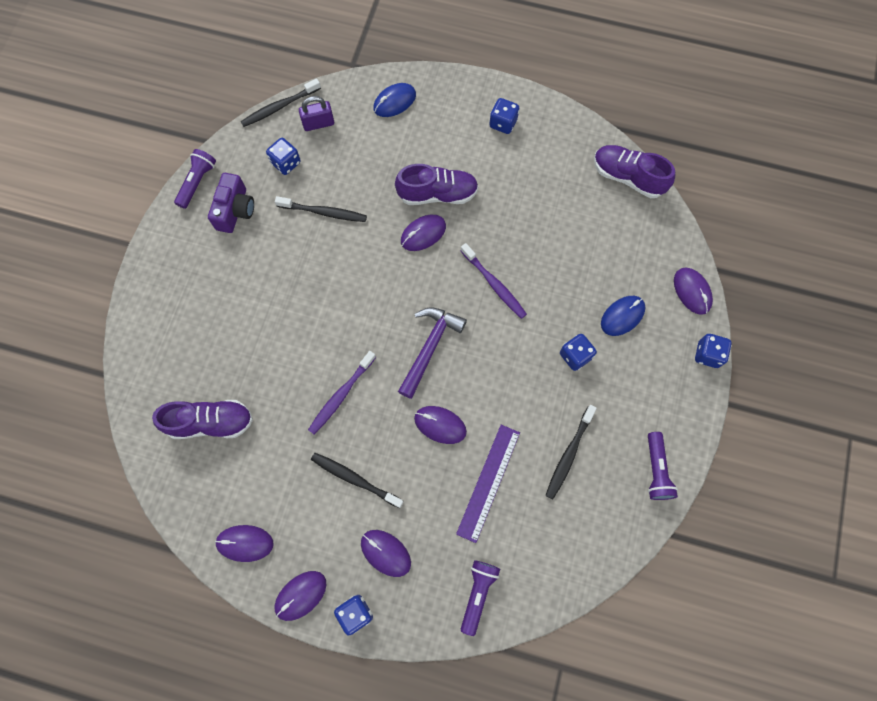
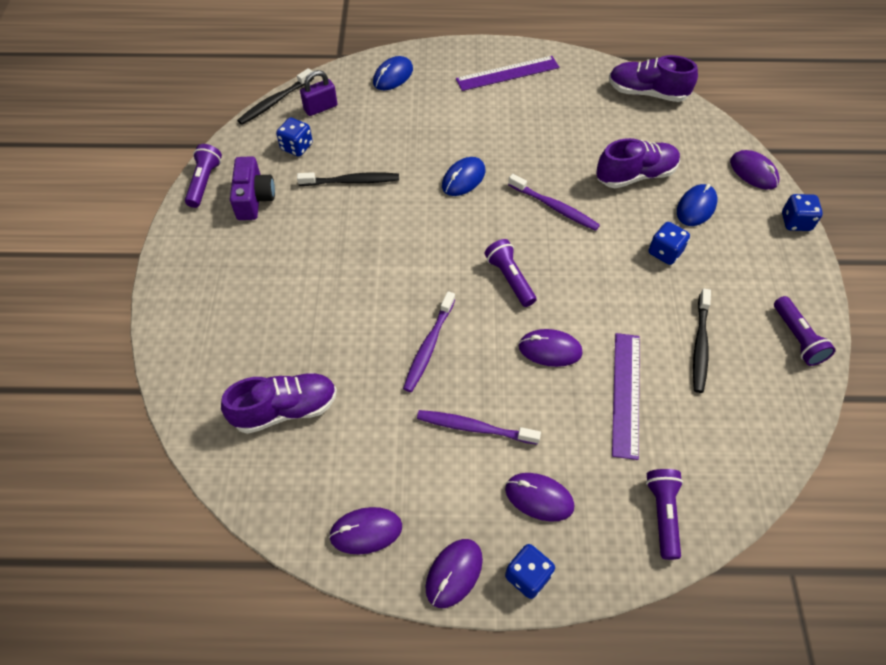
camera: 15 degrees left, 15 degrees down
black toothbrush [311,453,403,508] -> purple toothbrush [417,410,541,445]
purple shoe [395,164,479,205] -> purple shoe moved to [596,138,680,188]
purple hammer [398,307,467,399] -> purple flashlight [485,239,536,307]
purple mouse [401,215,446,251] -> blue mouse [442,157,485,196]
blue dice [489,98,519,134] -> purple ruler [456,56,559,91]

